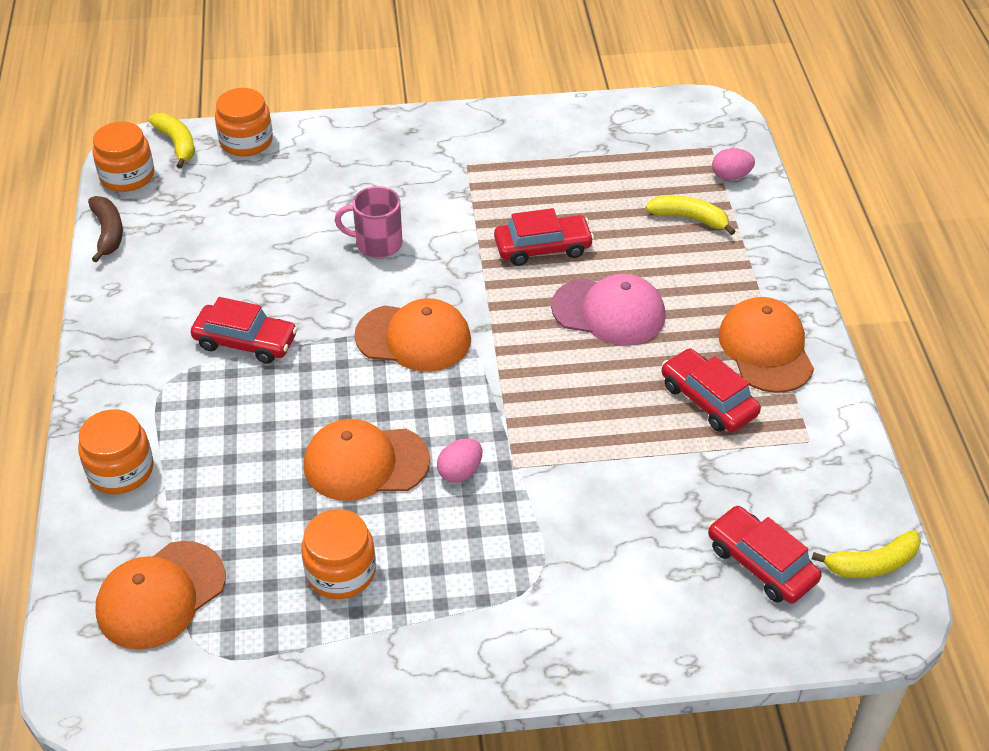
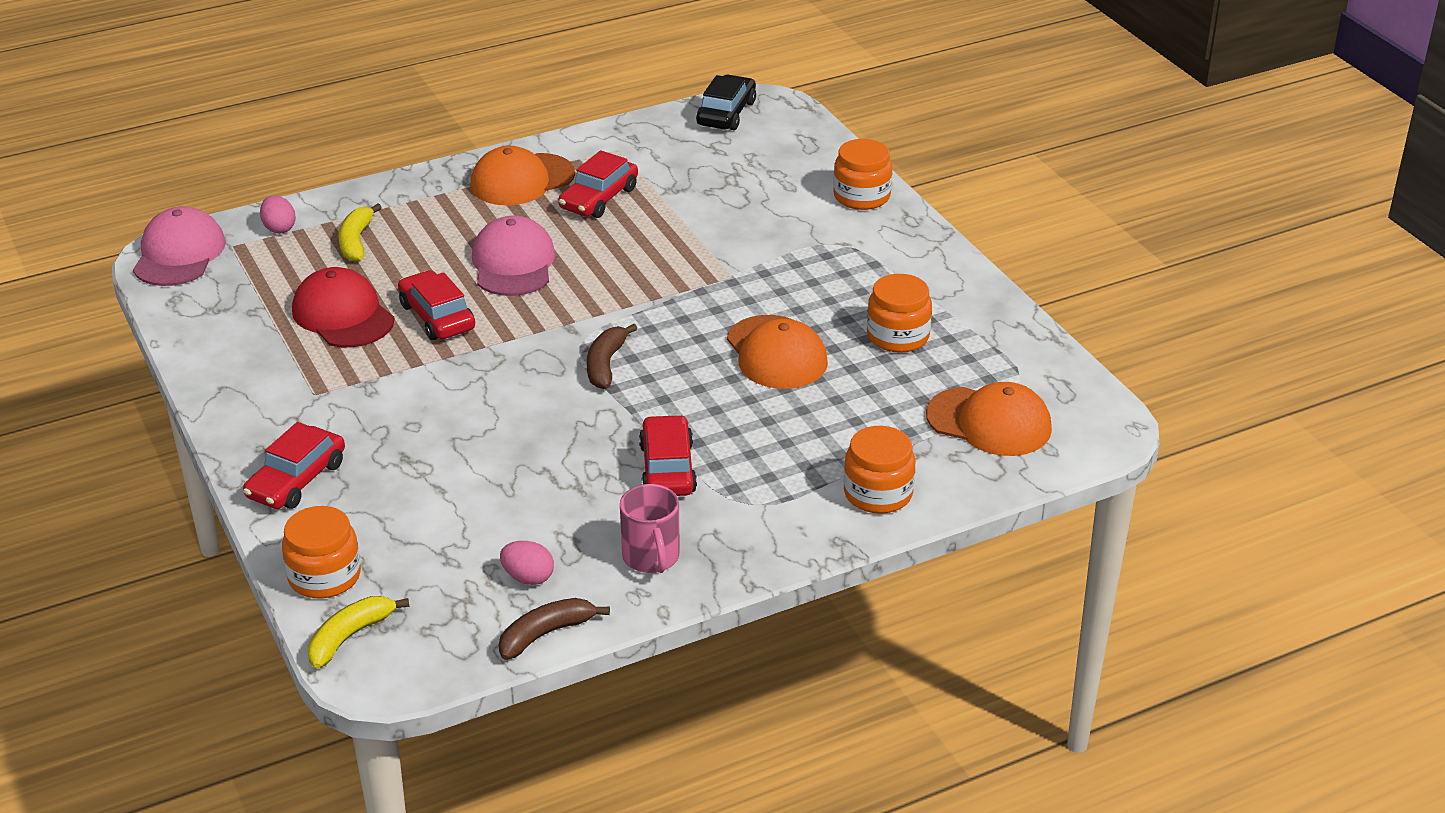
camera: 110 degrees left, 10 degrees down
orange jar [92,121,154,192] -> orange jar moved to [833,139,892,210]
pink mug [335,186,402,258] -> pink mug moved to [620,484,680,573]
orange cap [354,298,471,372] -> brown banana [587,324,637,389]
pink egg [437,438,482,483] -> pink egg moved to [500,541,554,585]
red car [708,505,821,603] -> red car moved to [243,422,345,509]
yellow banana [812,530,921,578] -> black car [696,75,756,130]
none -> pink cap [133,206,226,286]
none -> red cap [292,267,394,347]

